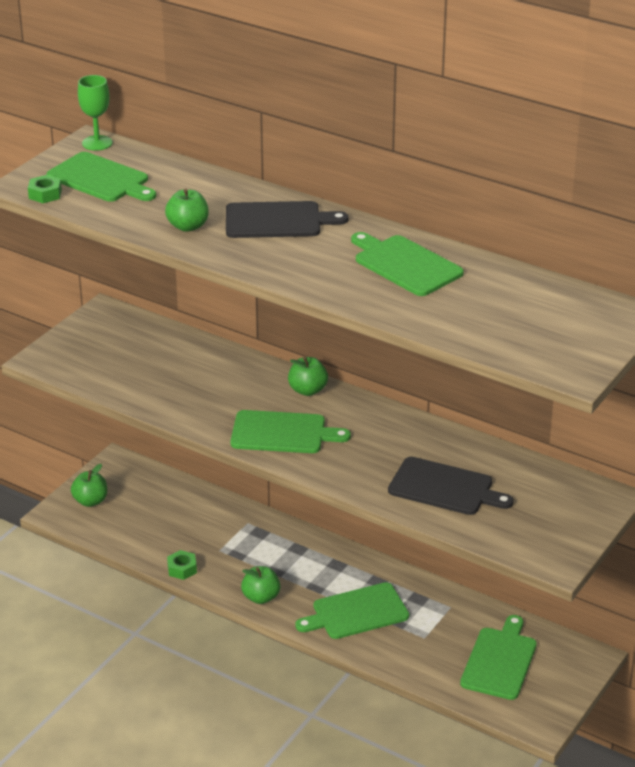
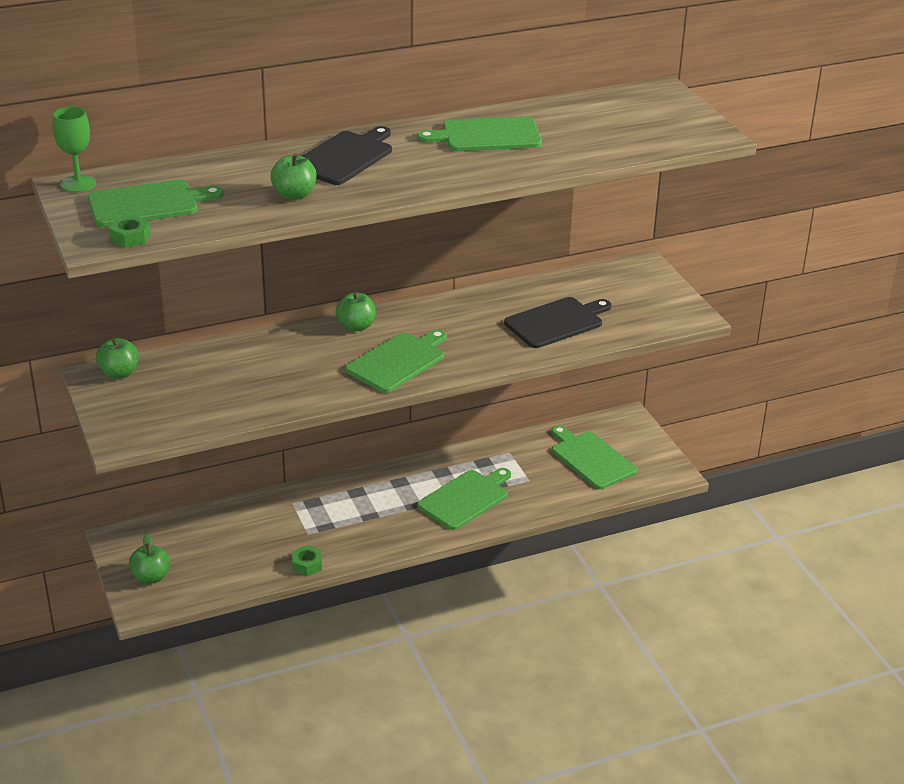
camera: 55 degrees left, 0 degrees up
green apple [241,566,280,604] -> green apple moved to [96,338,139,379]
green cutting board [295,582,409,639] -> green cutting board turned 150 degrees counterclockwise [417,468,511,530]

